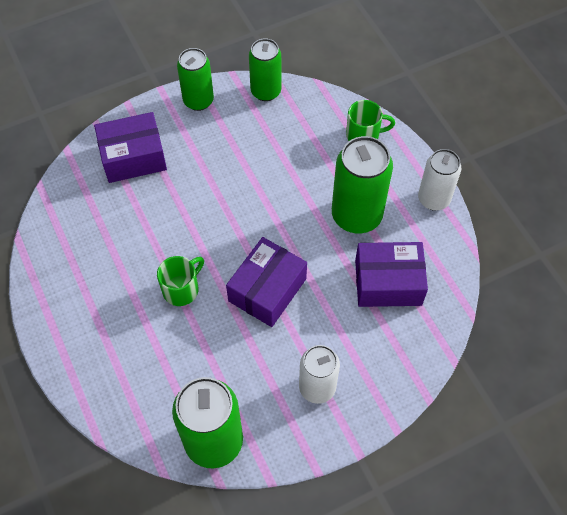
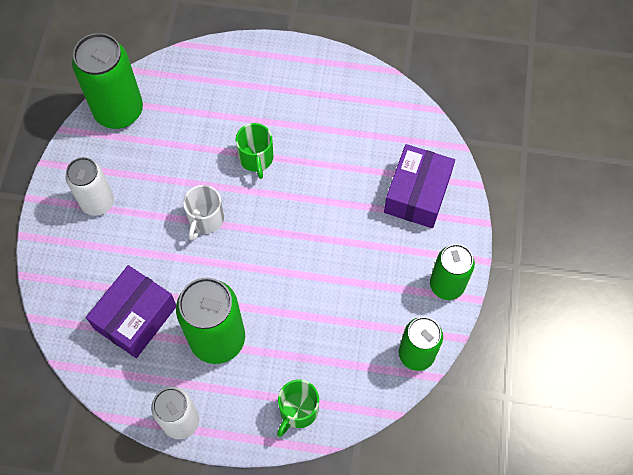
camera: 125 degrees right, 5 degrees up
purple box [226,237,307,327] -> white mug [183,185,224,241]

